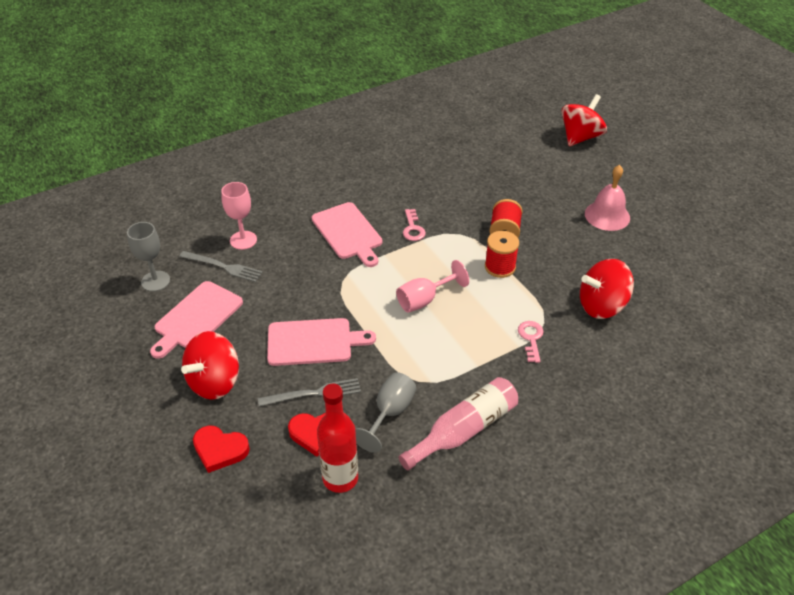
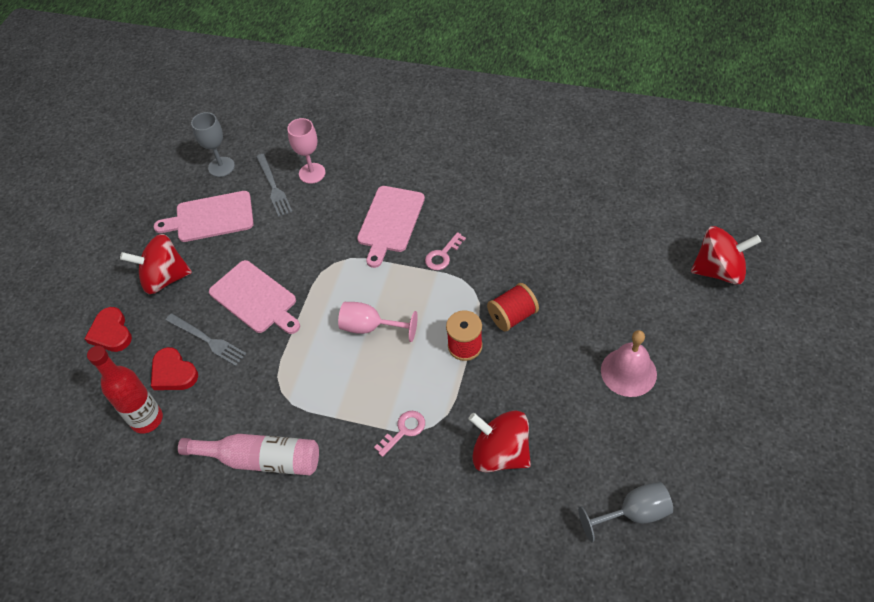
camera: 50 degrees right, 10 degrees up
grey goblet [355,372,416,453] -> grey goblet moved to [578,482,673,542]

